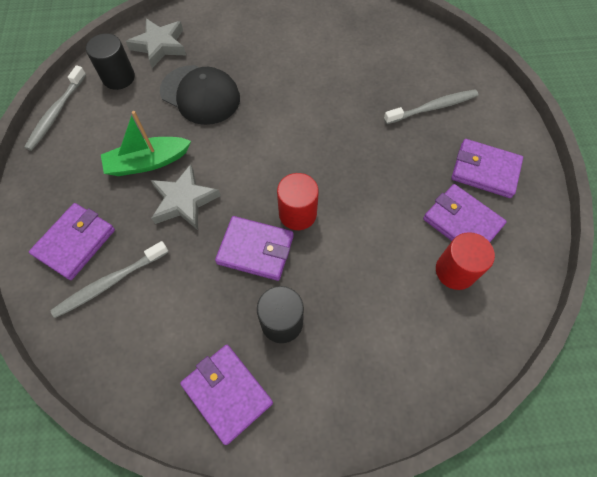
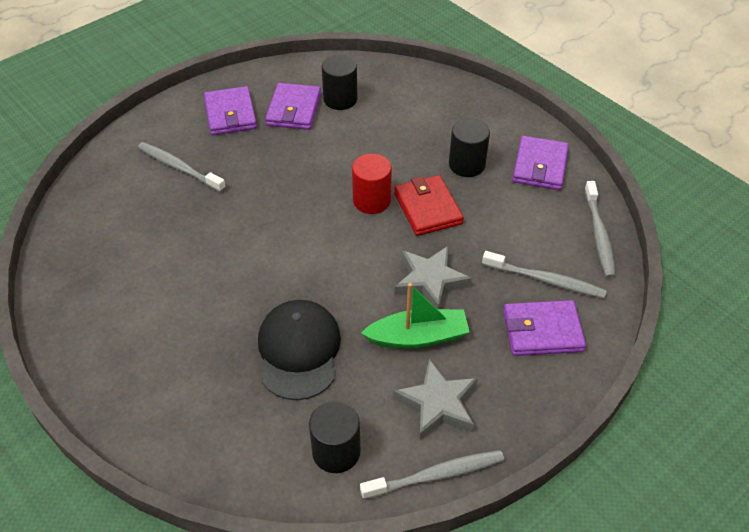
camera: 125 degrees left, 15 degrees down
green boat [101,111,191,176] -> green boat turned 45 degrees counterclockwise [361,283,470,349]
grey star [126,18,186,68] -> grey star moved to [393,359,478,440]
purple wallet [215,216,294,281] -> red wallet [394,175,464,236]
red cylinder [436,232,495,290] -> black cylinder [322,55,358,110]
none -> grey toothbrush [585,181,616,278]

